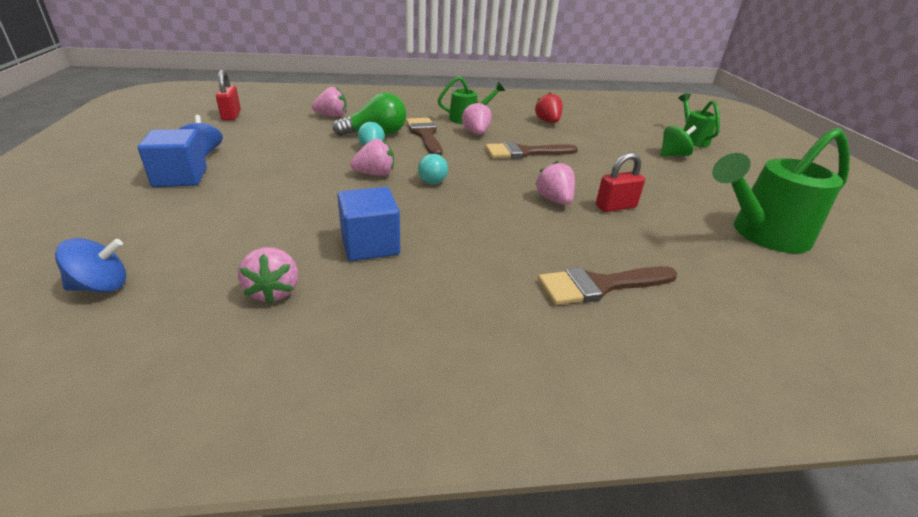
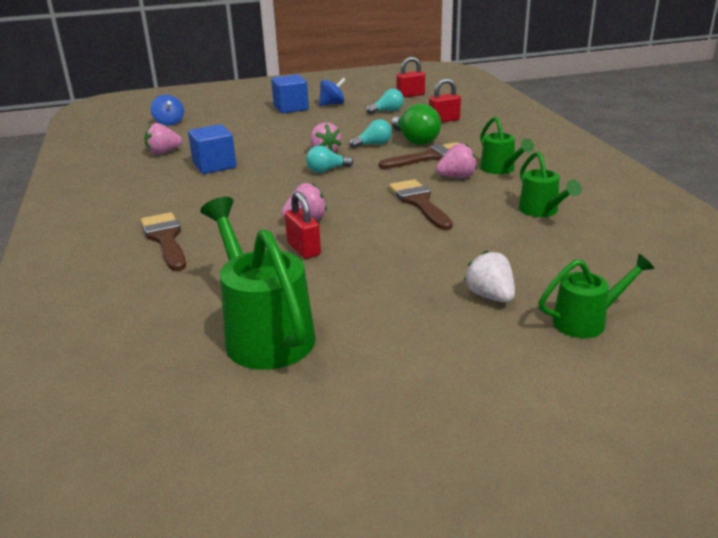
camera: 85 degrees right, 5 degrees down
pink strawberry [312,87,347,117] -> red padlock [429,78,461,123]
red strawberry [535,93,563,123] -> green watering can [519,151,582,217]
green spinning top [661,125,697,156] -> white strawberry [464,251,515,303]
none -> turquoise light bulb [366,89,404,114]

